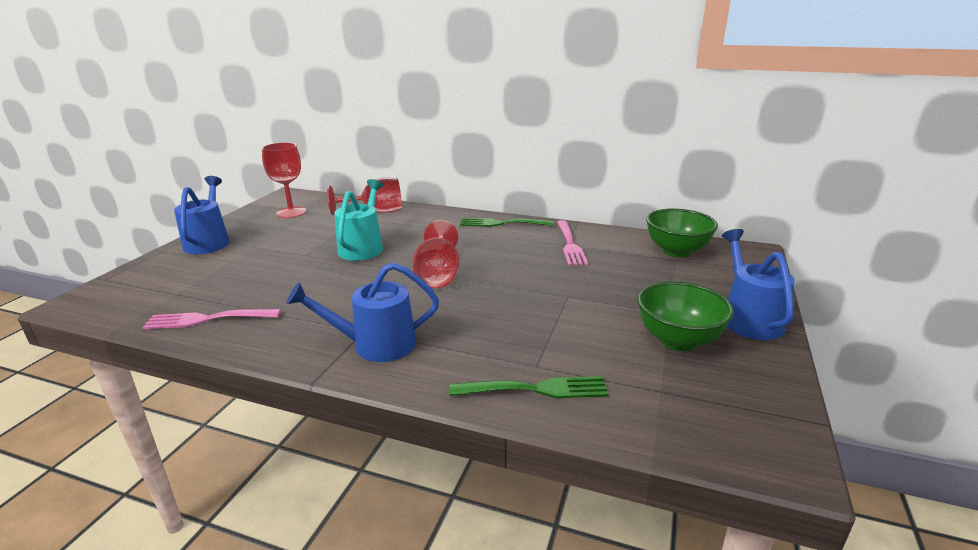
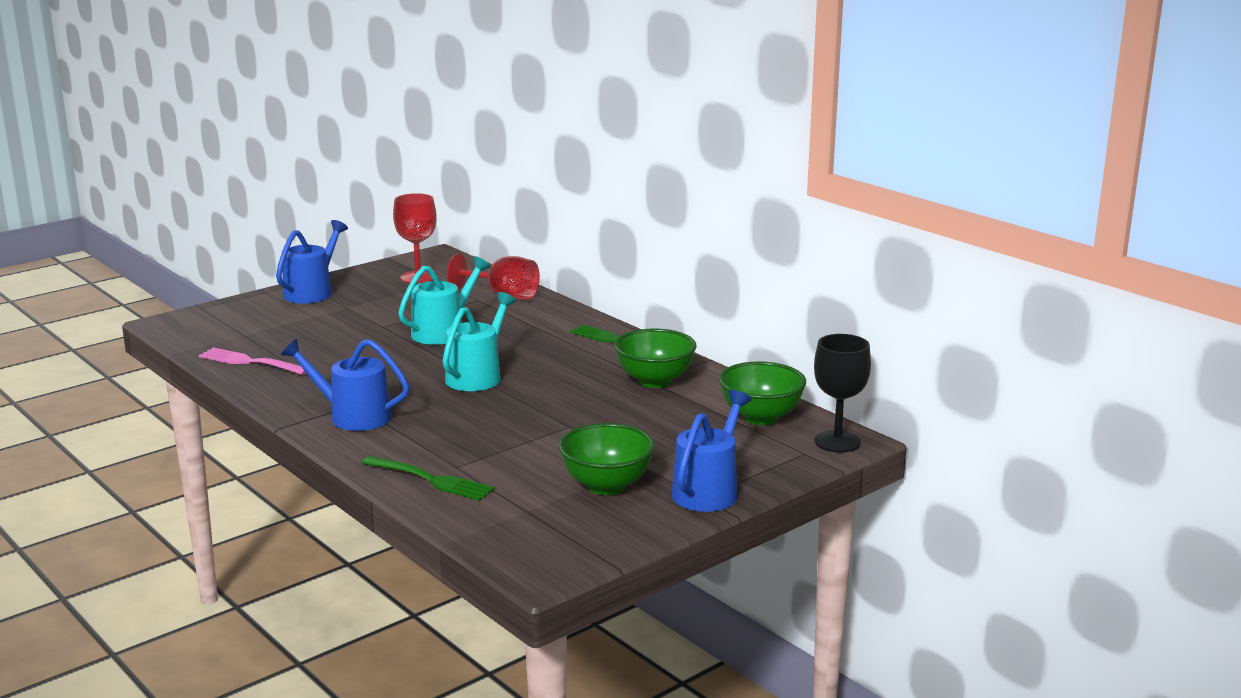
camera: 30 degrees right, 5 degrees down
red goblet [413,220,459,288] -> turquoise watering can [443,292,516,391]
pink fork [557,220,588,266] -> green bowl [614,329,696,388]
none -> black goblet [814,334,871,453]

